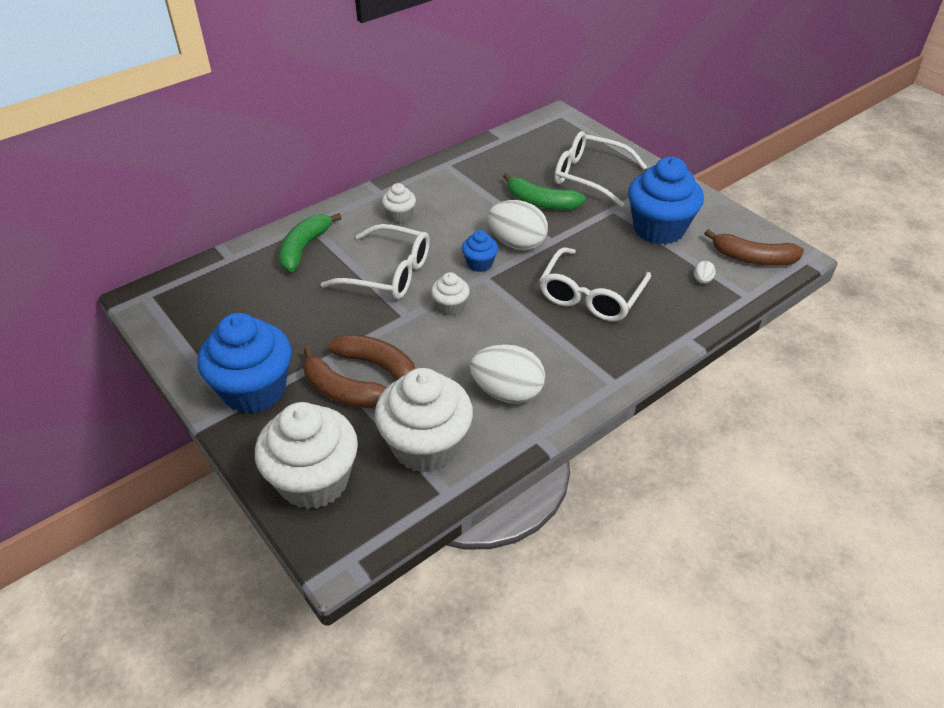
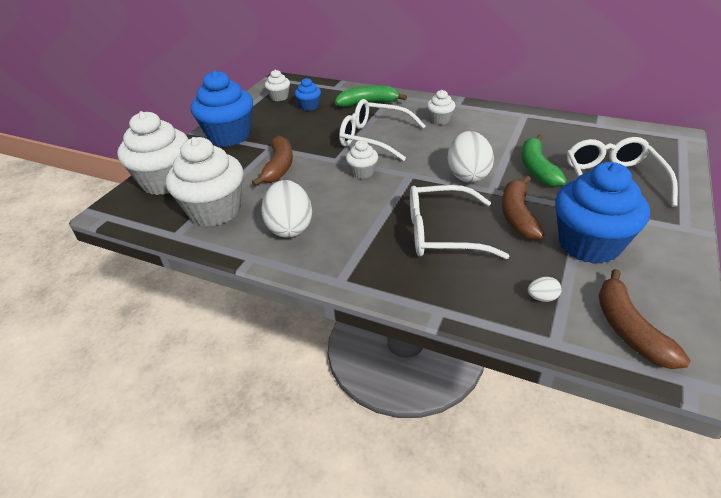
camera: 65 degrees right, 5 degrees down
brown banana [303,347,387,408] -> brown banana moved to [502,176,545,240]
white glasses [321,224,430,299] -> white glasses turned 120 degrees clockwise [339,99,426,161]
blue cupcake [462,230,498,272] -> blue cupcake moved to [295,78,321,111]
none -> white cupcake [265,70,290,101]

